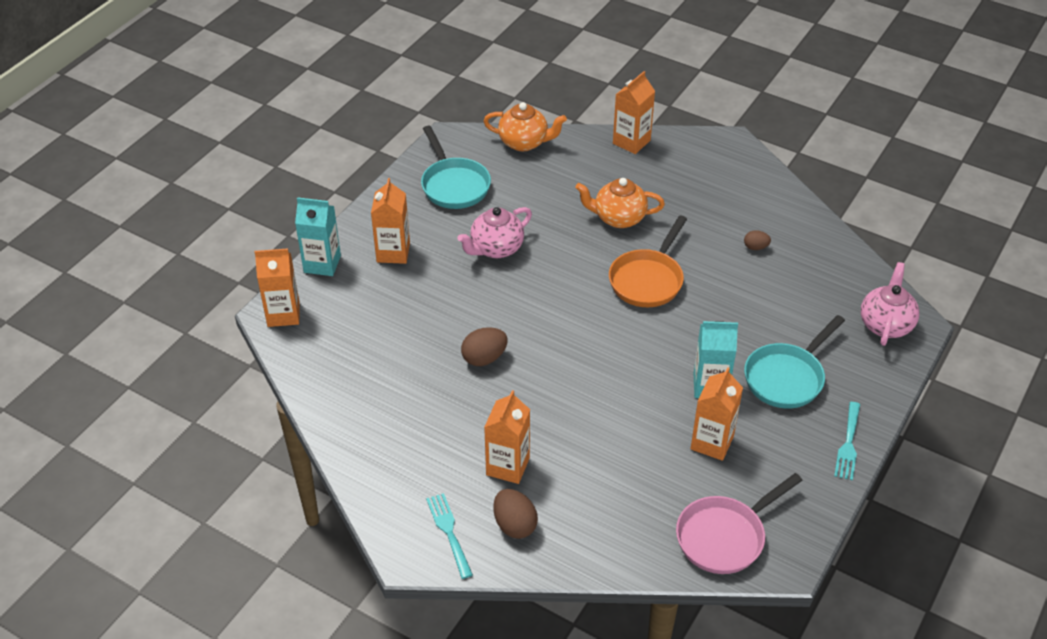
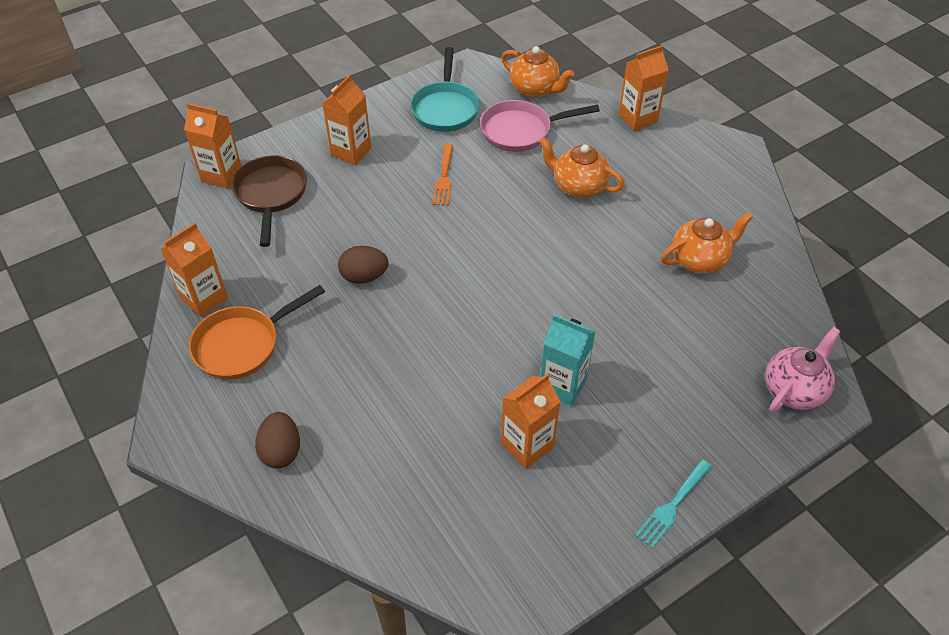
camera: 25 degrees right, 5 degrees up
turquoise carton [295,197,341,276] -> none
turquoise fork [426,493,473,579] -> none
pink teapot [457,207,532,258] -> orange fork [433,144,453,206]
orange carton [484,390,530,484] -> orange carton moved to [161,223,228,317]
orange pan [609,215,687,307] -> orange pan moved to [189,285,325,380]
pink pan [676,473,803,574] -> pink pan moved to [480,100,600,152]
brown egg [744,230,771,250] -> orange teapot [661,212,753,274]
turquoise pan [744,315,845,409] -> none
none -> brown pan [232,155,307,247]

